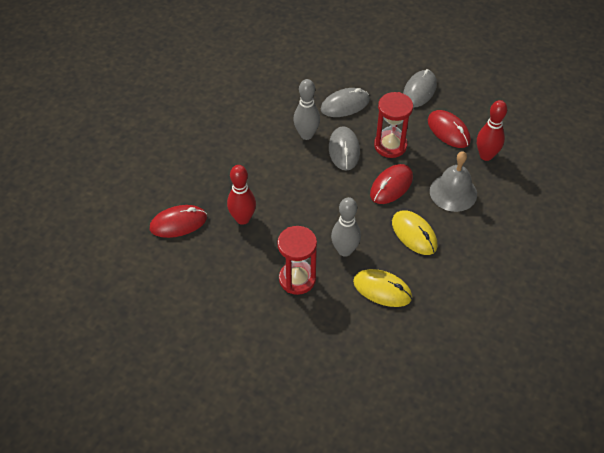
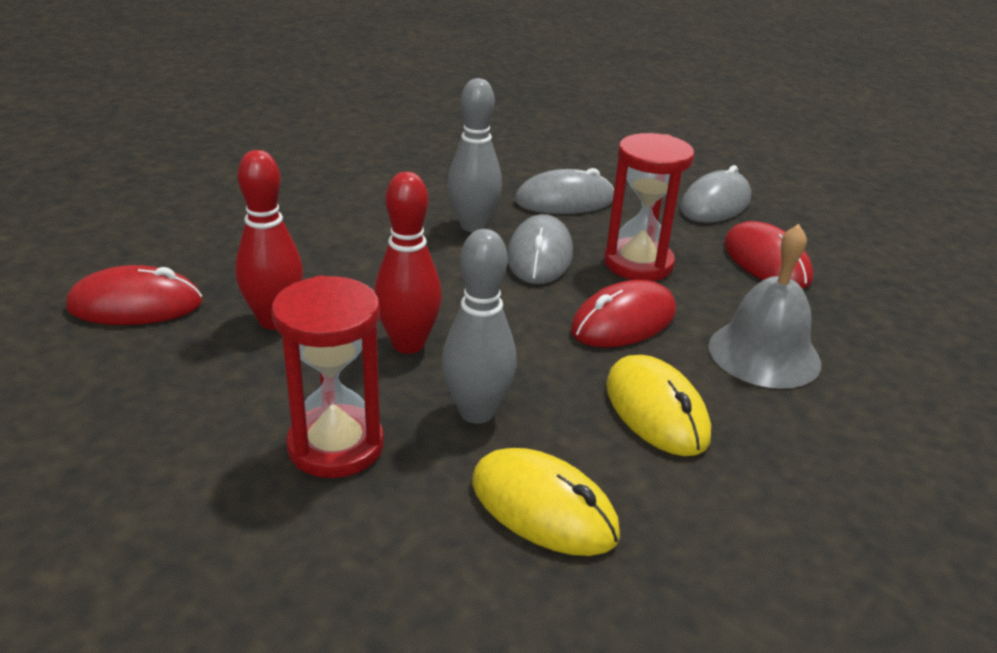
camera: 10 degrees right, 20 degrees down
red bowling pin [477,100,507,161] -> red bowling pin moved to [374,172,442,354]

